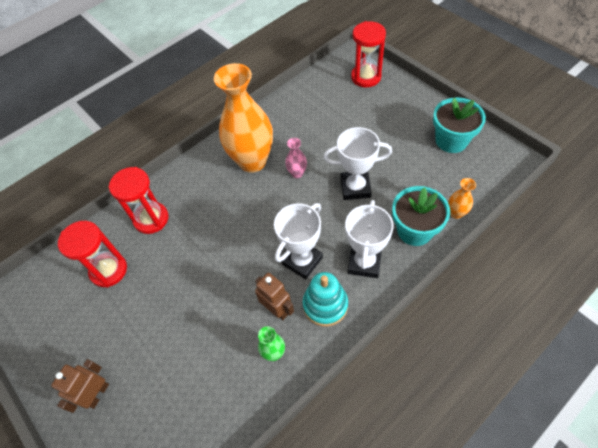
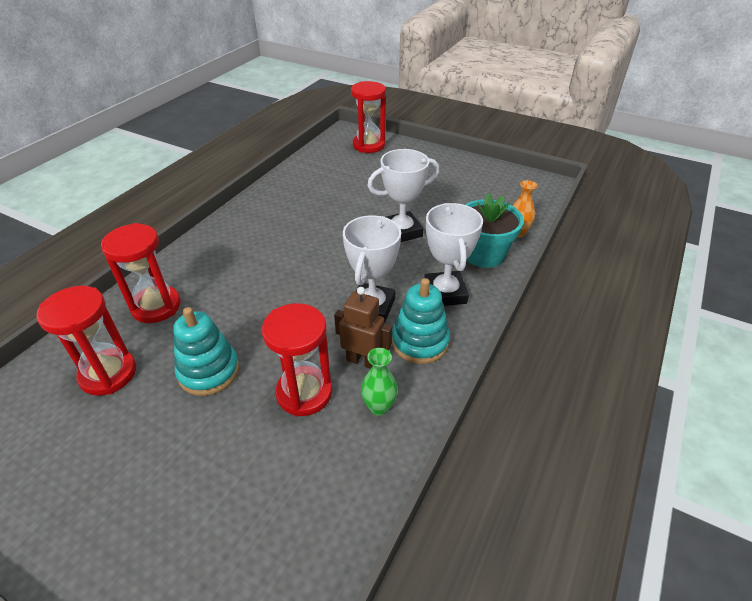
camera: 25 degrees left, 15 degrees down
brown robot [51,359,109,413] -> none
orange vase [214,63,273,173] -> none
pink vase [285,138,307,178] -> none
turquoise flower pot [433,97,486,153] -> none
none -> turquoise stacking toy [173,307,239,396]
none -> red hourglass [262,303,332,417]

